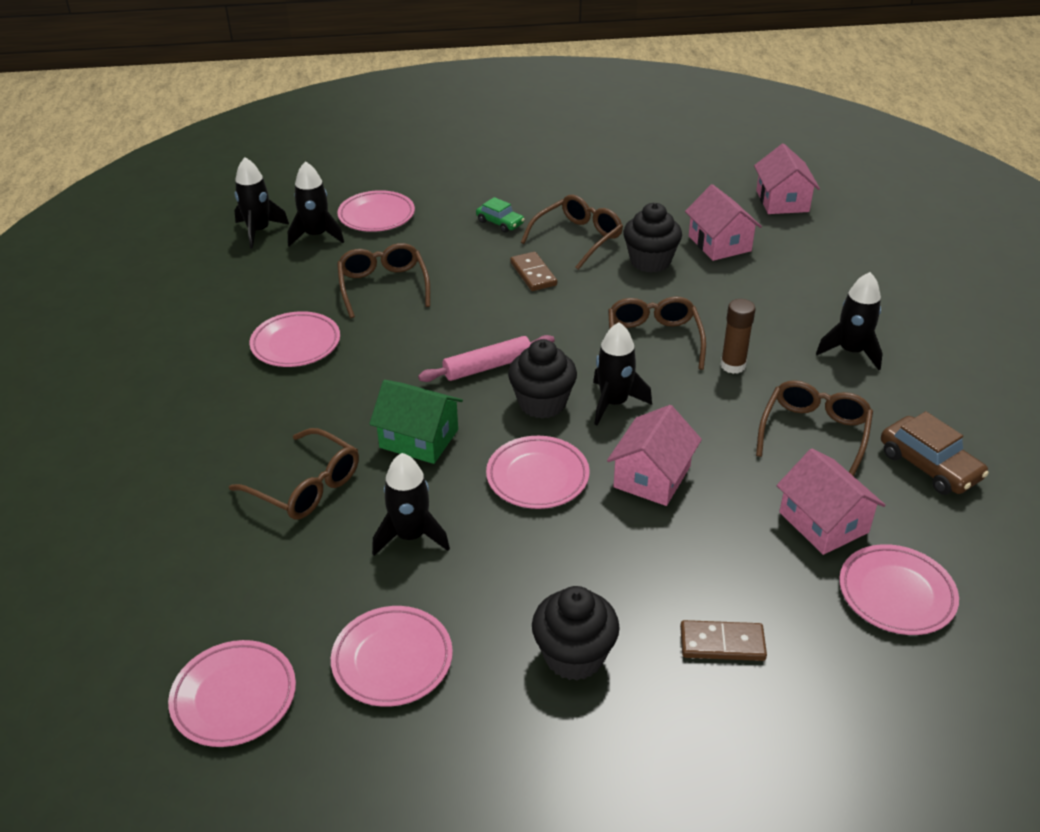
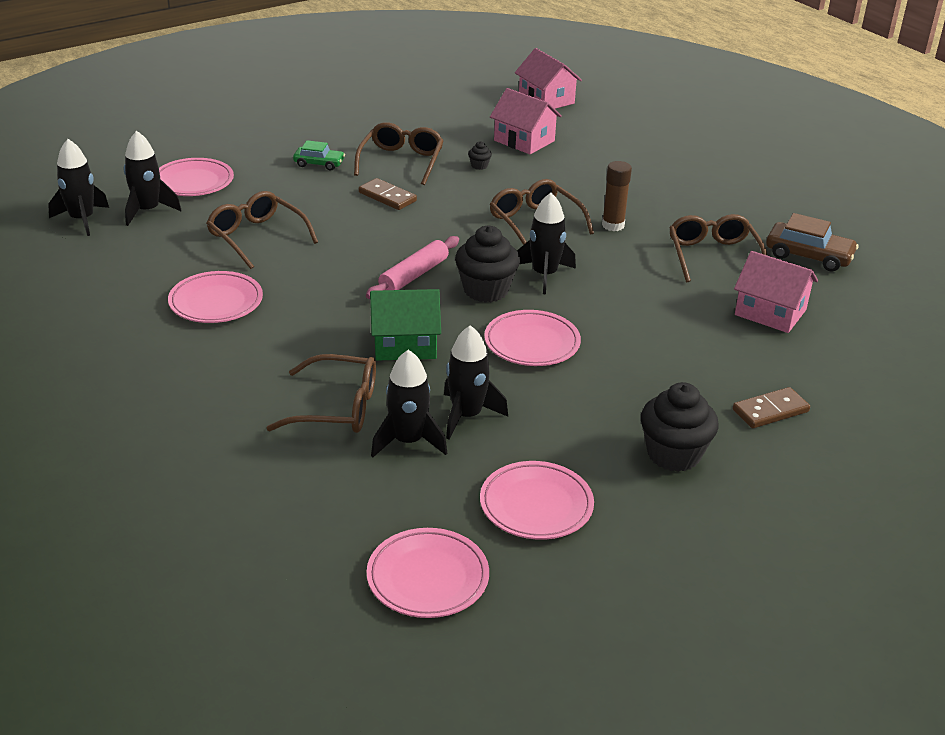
camera: 30 degrees left, 5 degrees down
pink house [607,405,702,506] -> none
black cupcake [623,203,682,273] -> black cupcake [468,141,492,170], size x0.43
black rocket [816,272,883,370] -> black rocket moved to [371,350,447,457]
pink plate [839,544,959,635] -> none

